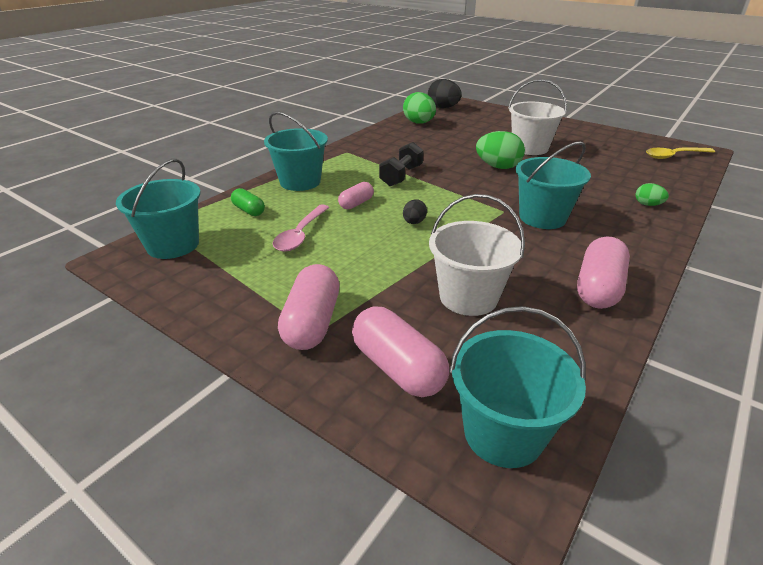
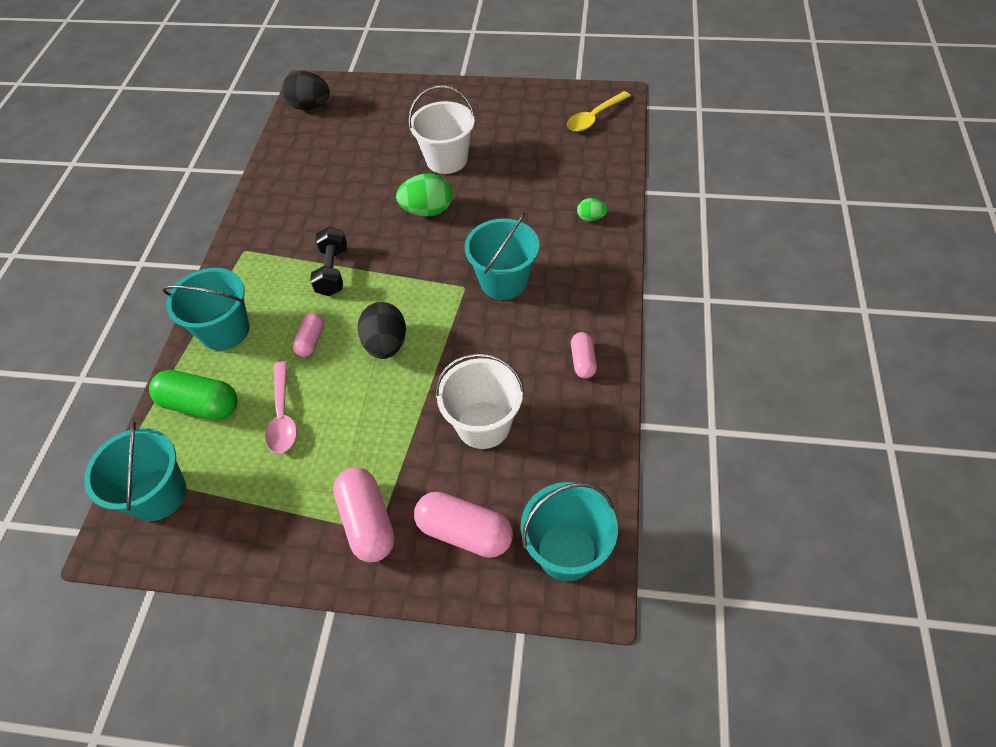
camera: 25 degrees left, 20 degrees up
green capsule [231,188,265,216] -> green capsule [149,370,238,420], size x1.73
green egg [403,92,436,124] -> none
black egg [403,199,427,224] -> black egg [358,302,406,359], size x1.86
pink capsule [577,237,630,309] -> pink capsule [571,332,597,379], size x0.58

